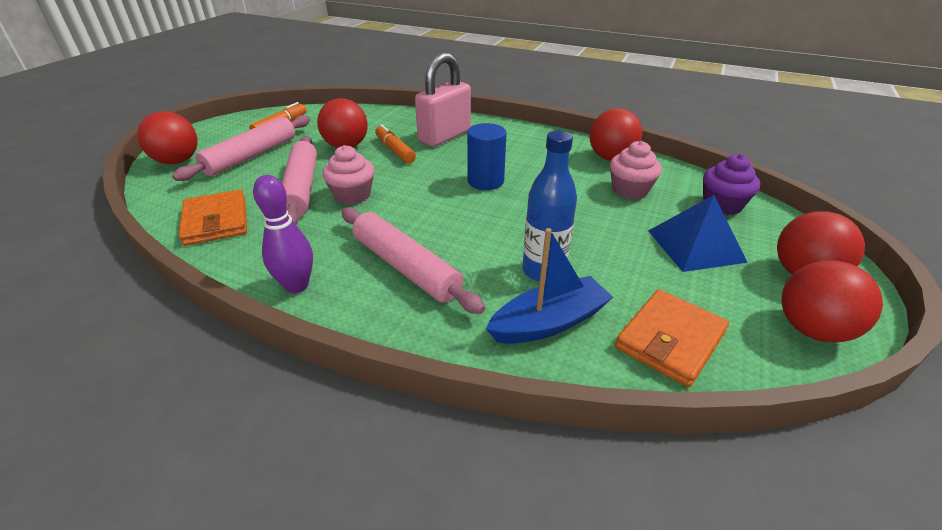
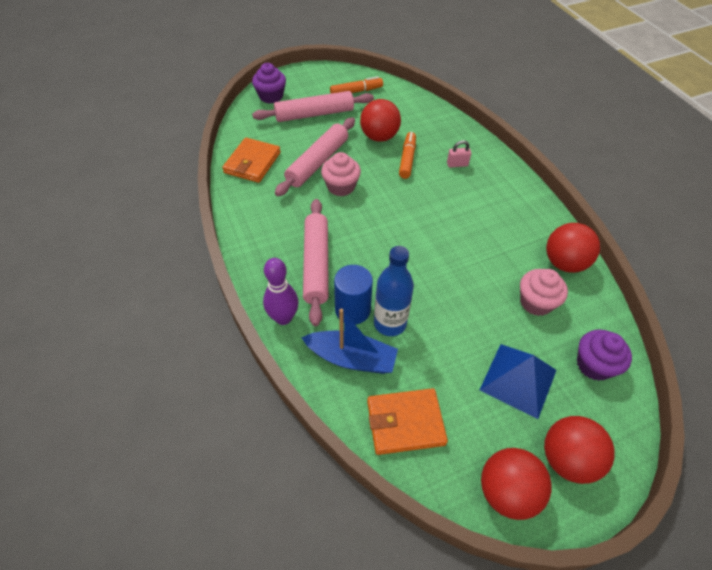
camera: 40 degrees right, 15 degrees up
red ball [137,111,197,164] -> purple cupcake [252,63,286,104]
purple bowling pin [253,175,313,293] -> purple bowling pin moved to [263,258,299,325]
pink padlock [415,53,471,147] -> pink padlock [447,140,471,168], size x0.41
blue cylinder [467,123,507,190] -> blue cylinder moved to [334,265,373,325]

